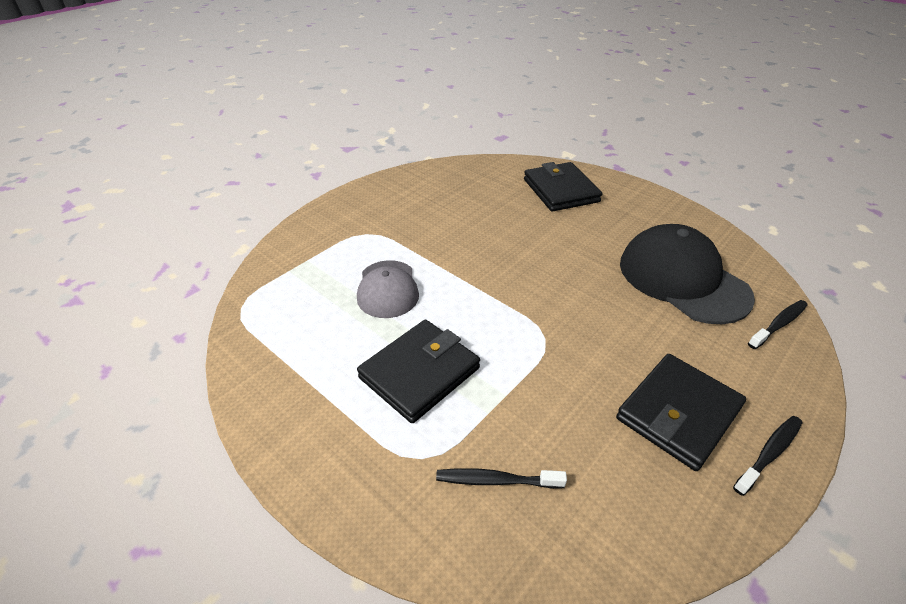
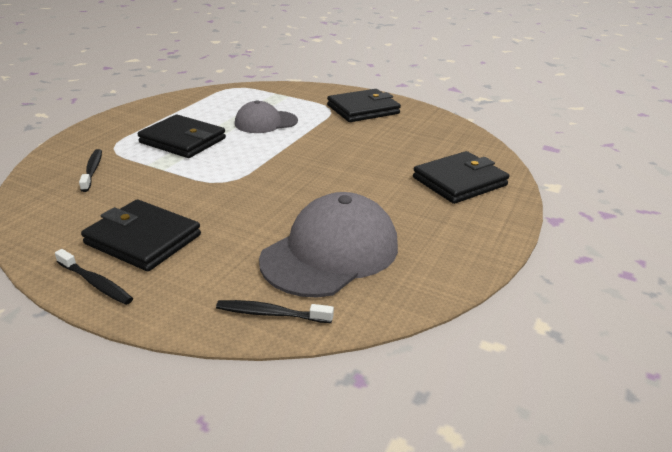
camera: 75 degrees right, 10 degrees down
black cap [620,224,755,324] -> grey cap [259,192,398,297]
black toothbrush [748,300,808,349] -> black toothbrush turned 150 degrees clockwise [216,300,334,323]
none -> black wallet [327,89,401,122]

